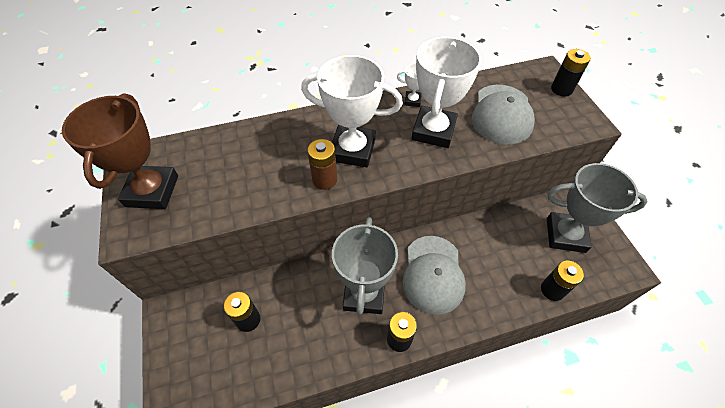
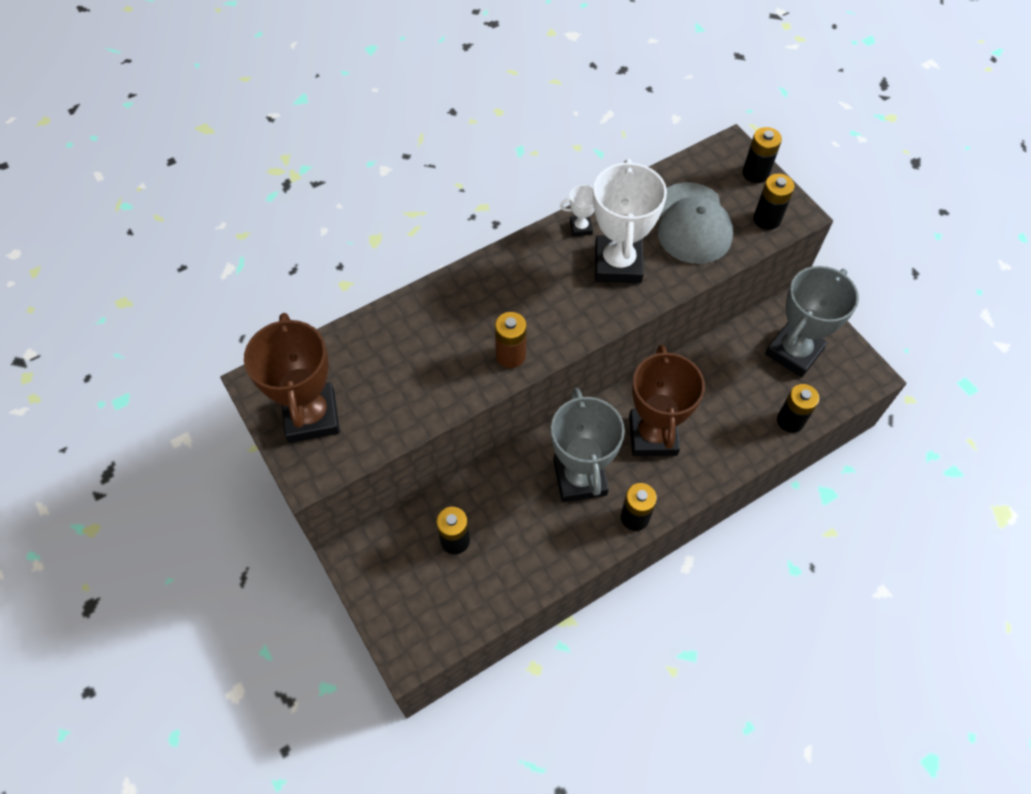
camera: 15 degrees left, 5 degrees up
white trophy [301,55,403,167] -> none
grey cap [403,236,466,315] -> brown trophy [629,345,705,456]
grey trophy [547,163,648,253] -> grey trophy turned 45 degrees counterclockwise [765,266,859,377]
none -> black battery [753,174,795,230]

